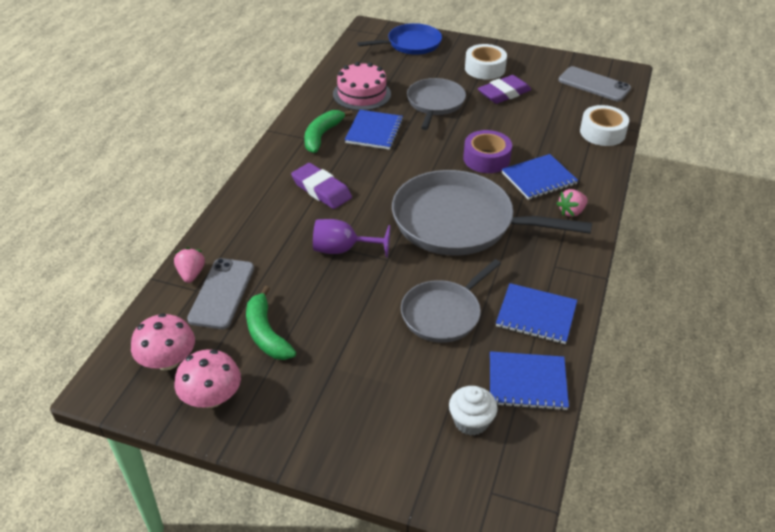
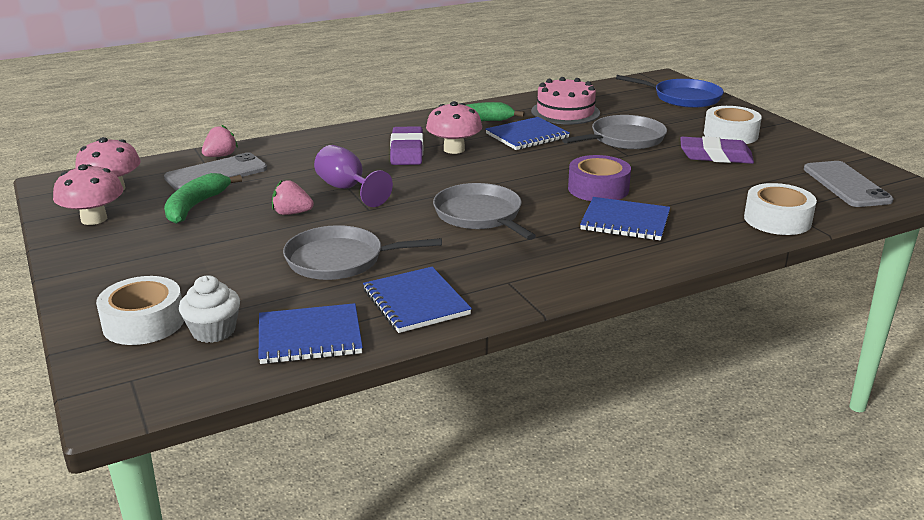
camera: 45 degrees right, 15 degrees down
grey pan [392,170,592,256] -> grey pan [433,183,536,240], size x0.59
blue notebook [490,351,569,411] -> blue notebook turned 60 degrees counterclockwise [259,303,363,364]
pink strawberry [556,189,588,217] -> pink strawberry moved to [272,180,314,215]
none -> white tape [96,276,184,345]
none -> pink mushroom [426,101,482,154]

